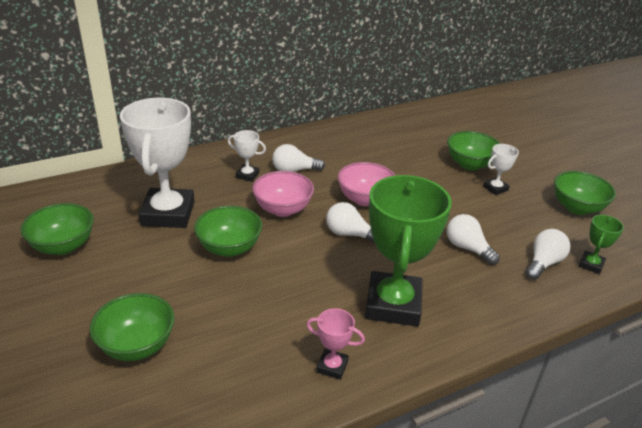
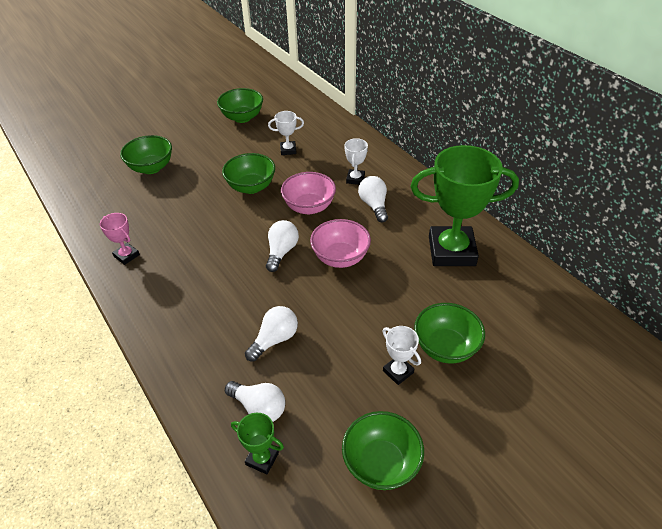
camera: 85 degrees right, 10 degrees up
white trophy [120,98,195,228] -> white trophy [268,111,304,155], size x0.44
pink trophy [306,308,365,380] -> pink trophy turned 60 degrees counterclockwise [100,213,140,265]
green trophy [365,175,452,327] -> green trophy moved to [410,145,519,266]

